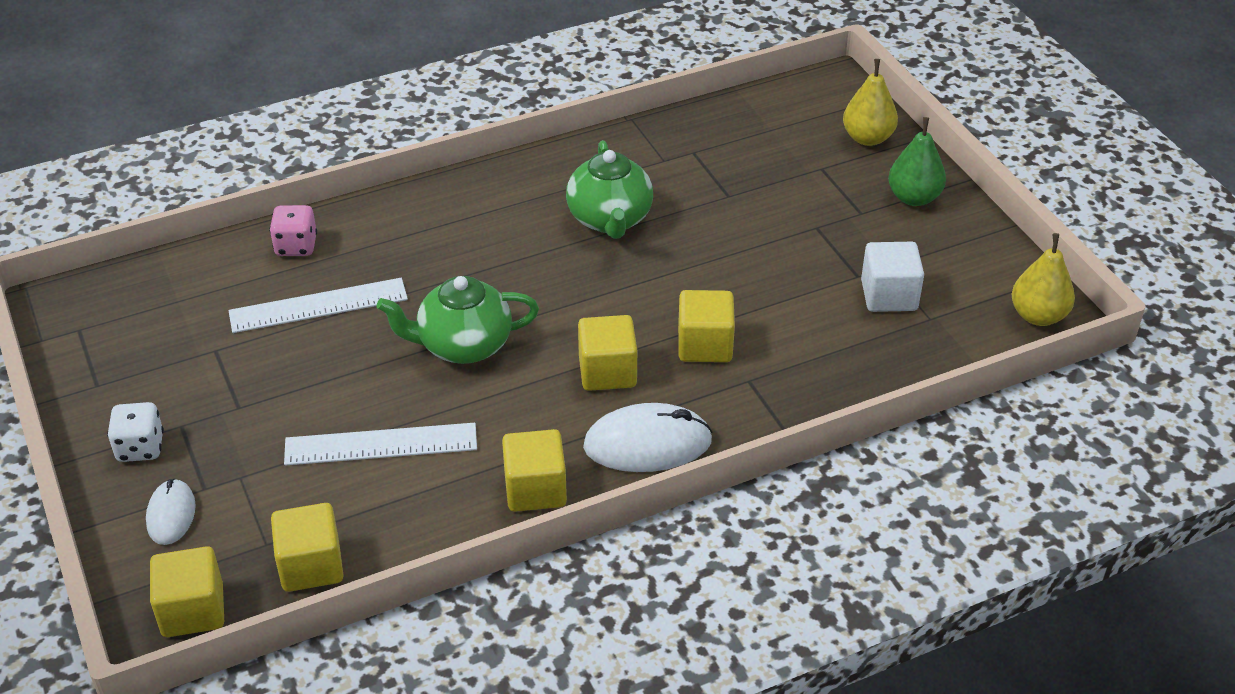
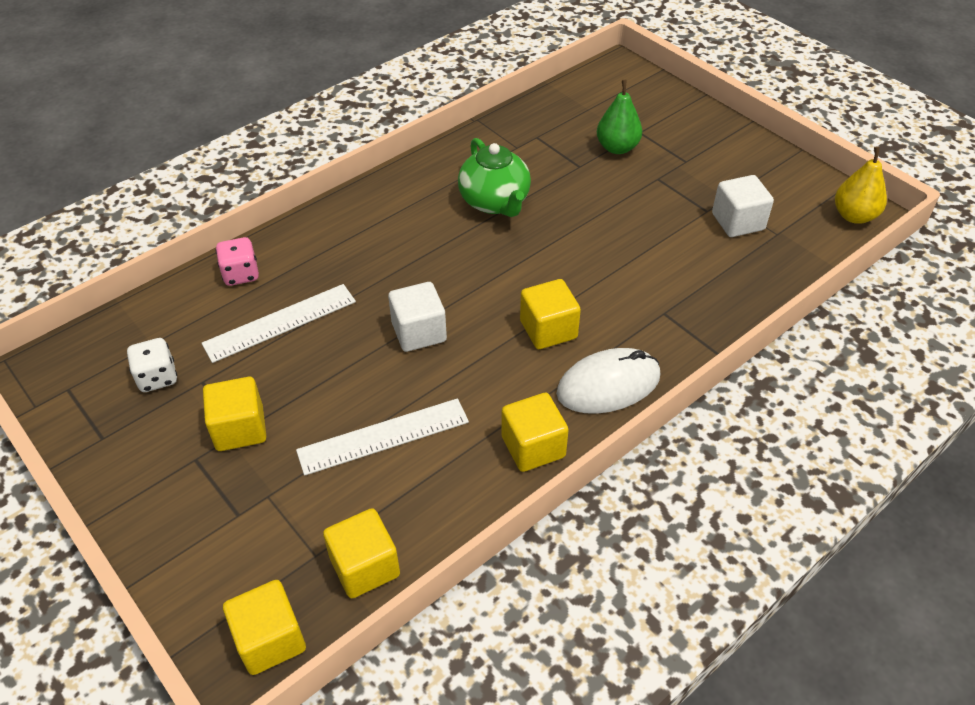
camera: 15 degrees left, 5 degrees up
white dice [107,402,164,462] -> white dice moved to [127,338,177,392]
white mouse [146,479,196,545] -> none
green teapot [376,276,539,364] -> white cube [388,282,447,352]
yellow cube [678,290,735,362] -> yellow cube moved to [203,377,266,451]
yellow pear [843,59,898,146] -> none
green pear [888,117,946,206] -> green pear moved to [597,80,642,154]

